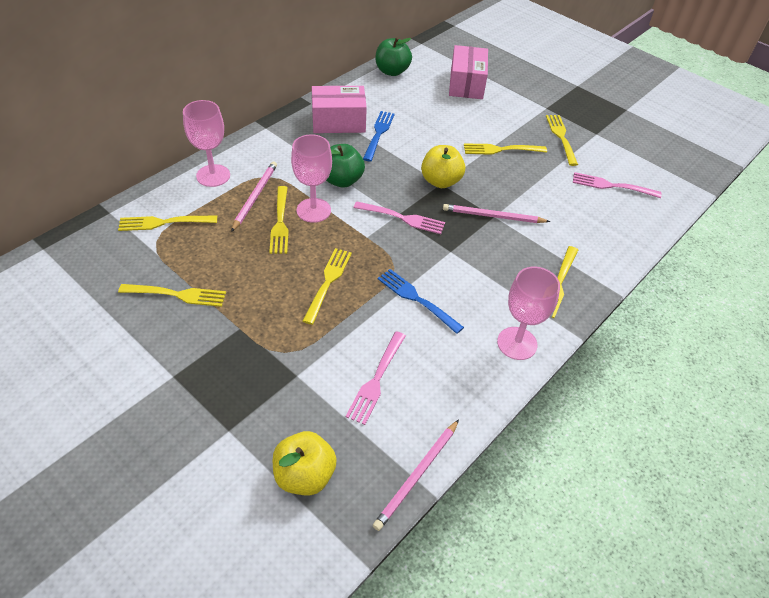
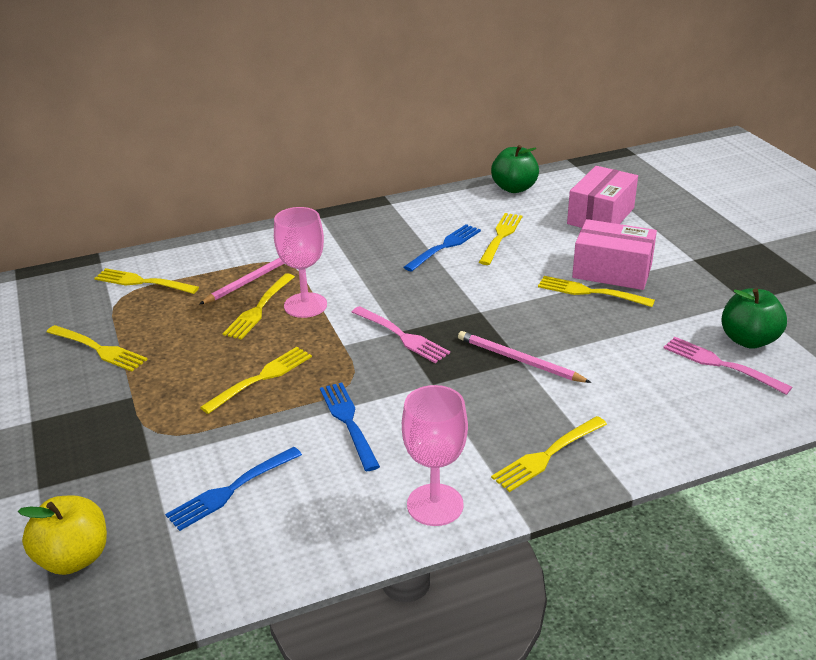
camera: 30 degrees right, 15 degrees down
pink goblet [183,100,230,187] -> none
pink box [312,86,367,133] -> pink box moved to [572,219,657,290]
green apple [326,144,365,188] -> green apple moved to [721,288,787,349]
pink fork [346,331,406,425] -> blue fork [165,447,302,531]
pink pencil [373,419,459,531] -> none
yellow apple [421,145,465,188] -> none
yellow fork [546,115,578,166] -> yellow fork moved to [479,213,522,265]

